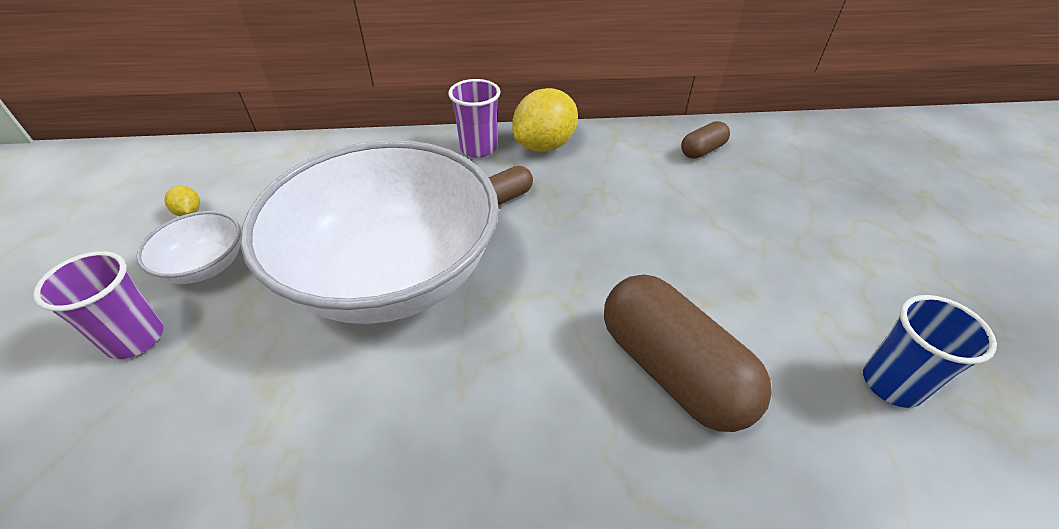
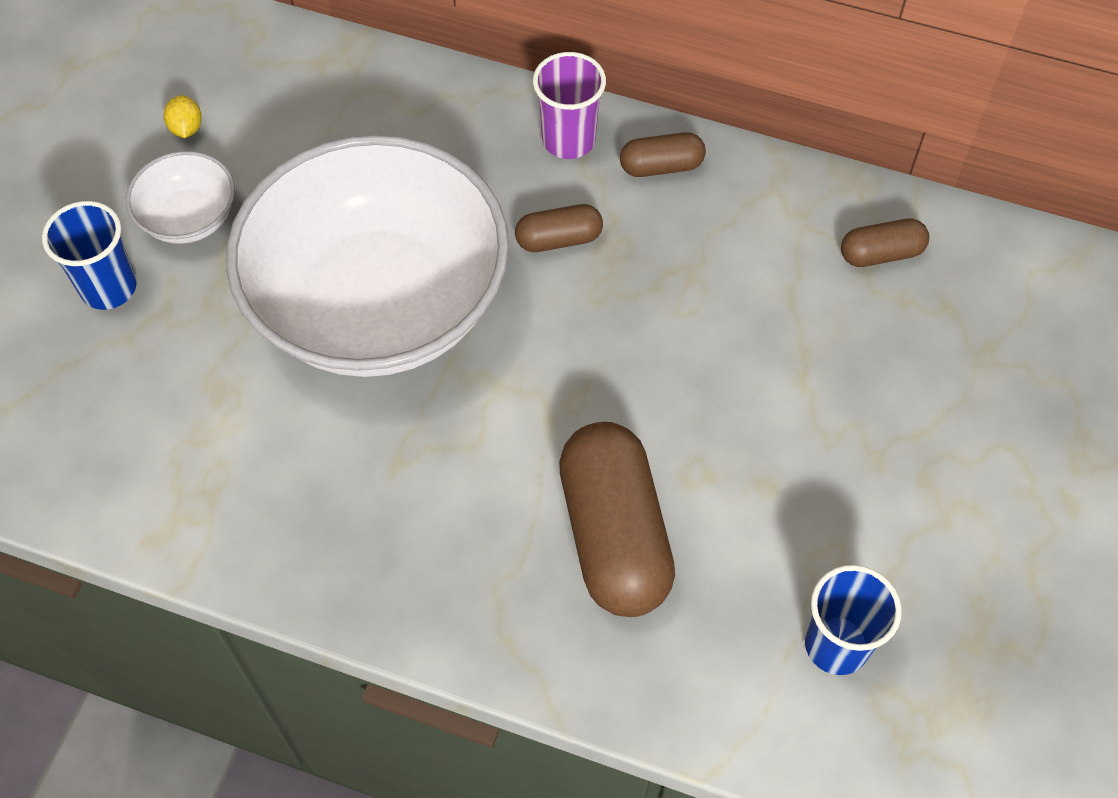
camera: 25 degrees right, 15 degrees up
purple cup [33,251,164,359] -> blue cup [42,201,137,310]
yellow lemon [512,88,578,152] -> brown capsule [620,132,706,177]

